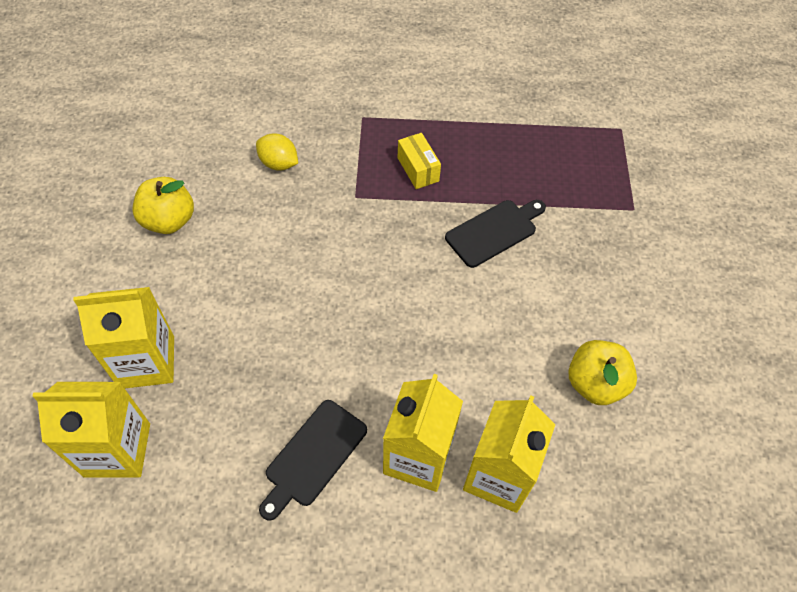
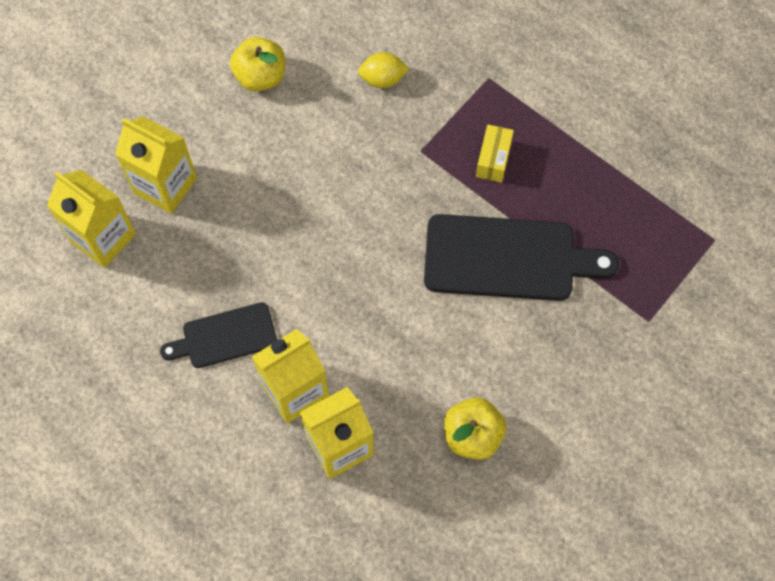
camera: 40 degrees right, 10 degrees up
yellow lemon [256,134,298,171] -> yellow lemon turned 75 degrees counterclockwise [358,52,409,88]
black cutting board [445,200,546,268] -> black cutting board [424,214,619,301], size x1.71

